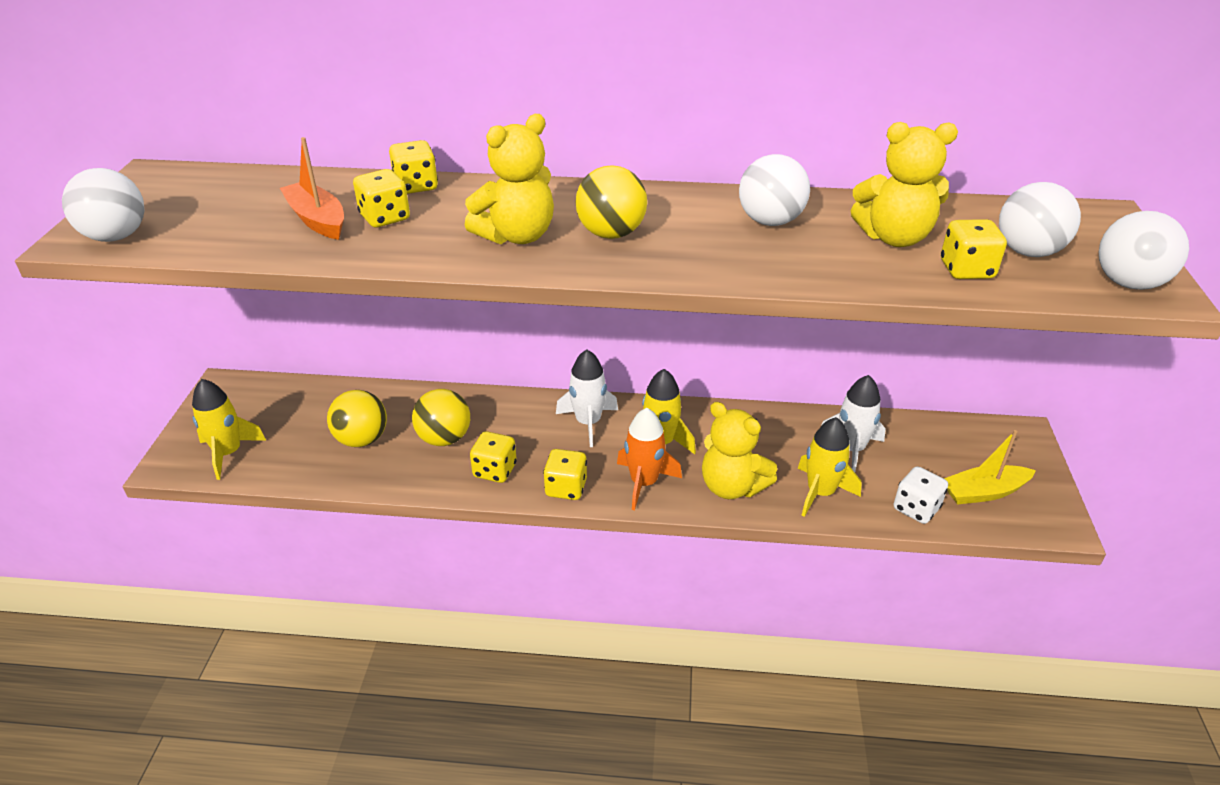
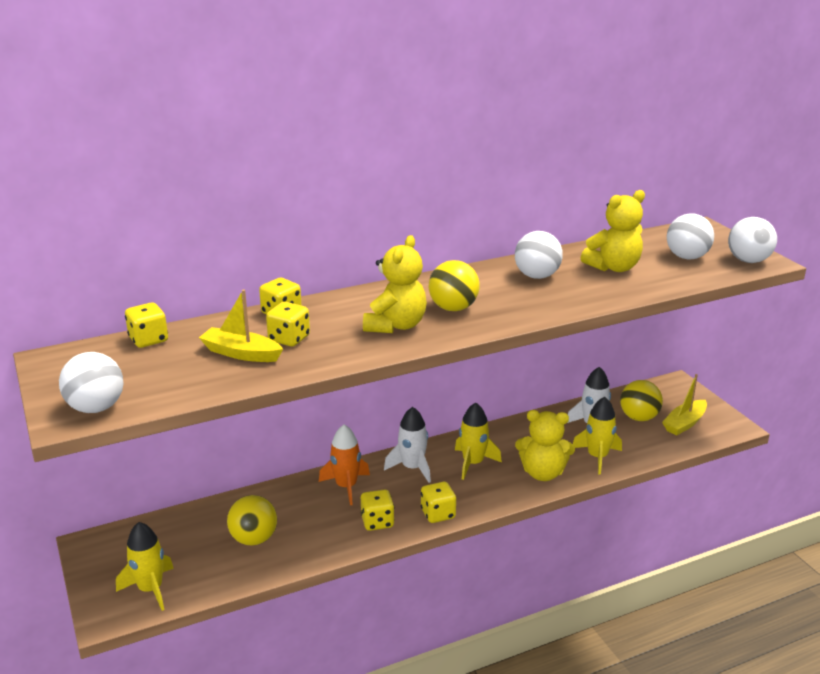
camera: 30 degrees left, 10 degrees down
orange boat [280,137,344,240] -> yellow boat [199,290,283,362]
yellow ball [412,389,470,446] -> yellow ball moved to [620,380,663,421]
orange rocket [617,408,682,510] -> orange rocket moved to [319,425,370,505]
white dice [894,466,948,524] -> none
yellow dice [941,219,1007,279] -> yellow dice moved to [125,302,168,348]

